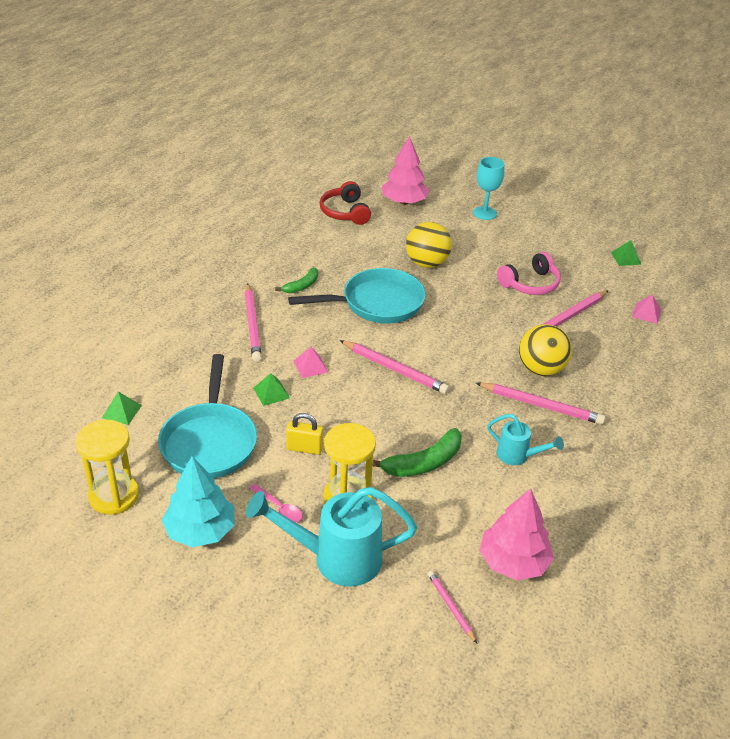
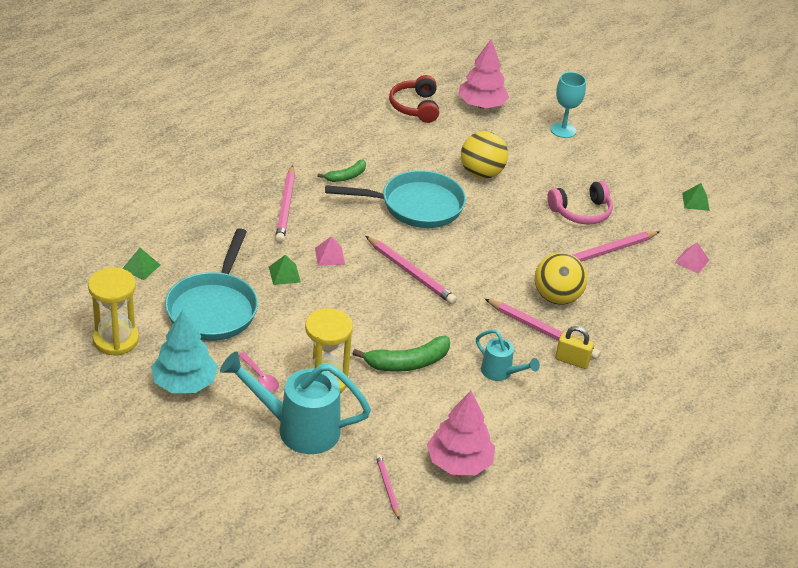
camera: 10 degrees right, 0 degrees up
yellow padlock [286,413,323,455] -> yellow padlock moved to [555,326,594,369]

